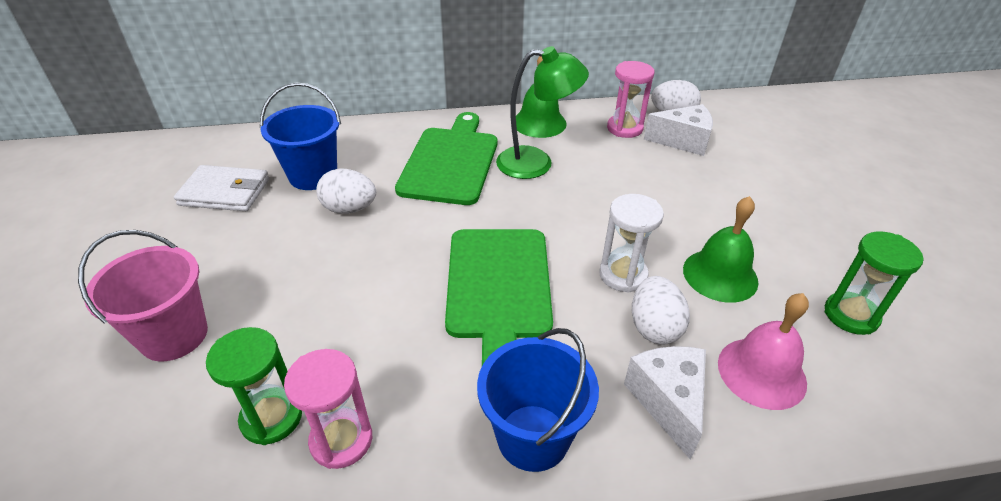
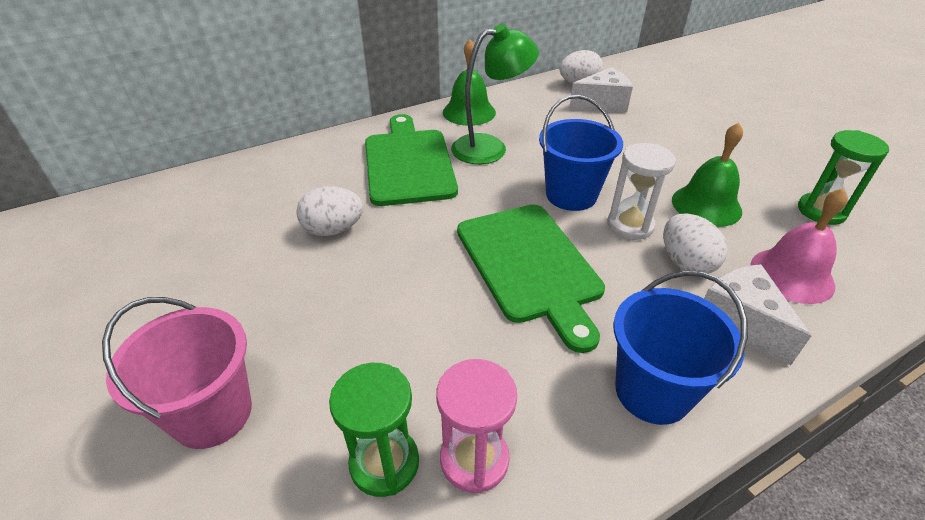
camera: 20 degrees left, 0 degrees up
white wallet [174,165,269,211] -> none
blue bucket [260,83,341,190] -> blue bucket moved to [539,95,623,211]
pink hourglass [607,61,654,138] -> none

